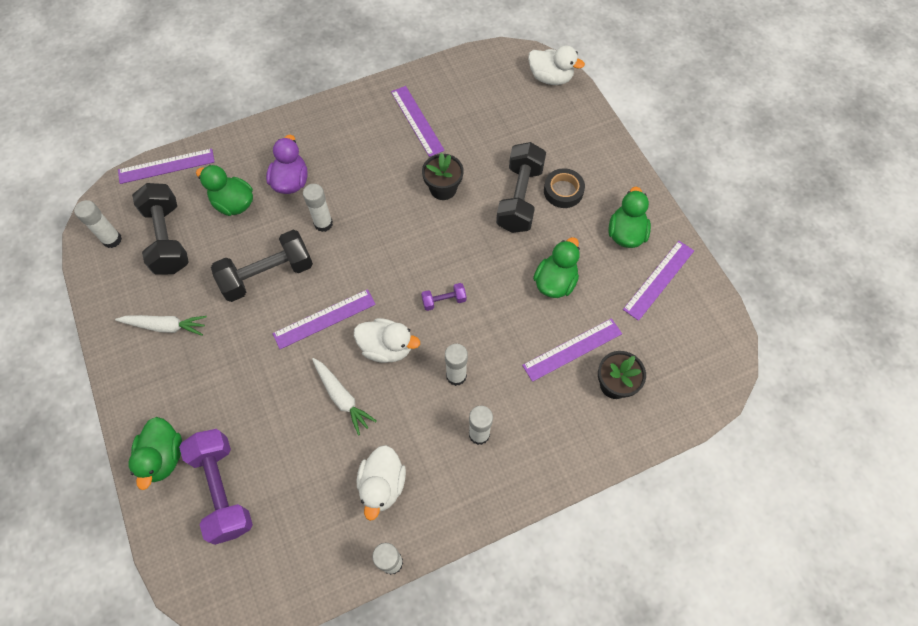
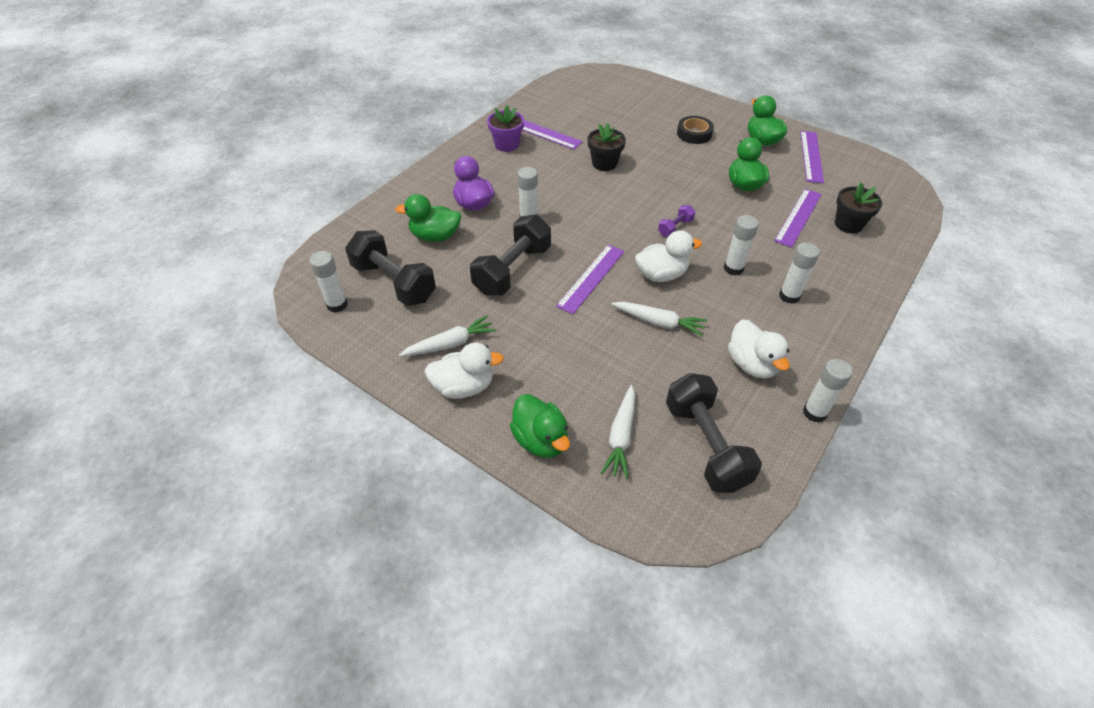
camera: 30 degrees left, 15 degrees down
purple ruler [118,148,215,184] -> none
purple dumbbell [179,429,253,545] -> white carrot [601,385,635,479]
black dumbbell [496,142,546,233] -> black dumbbell moved to [666,373,762,492]
white duck [528,46,585,85] -> white duck moved to [425,343,504,399]
none -> purple flower pot [487,105,524,152]

